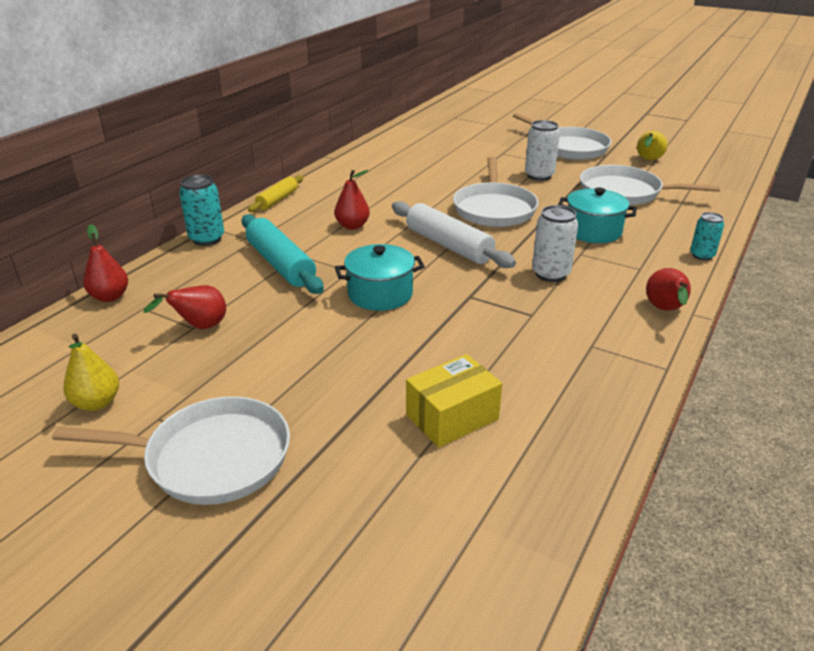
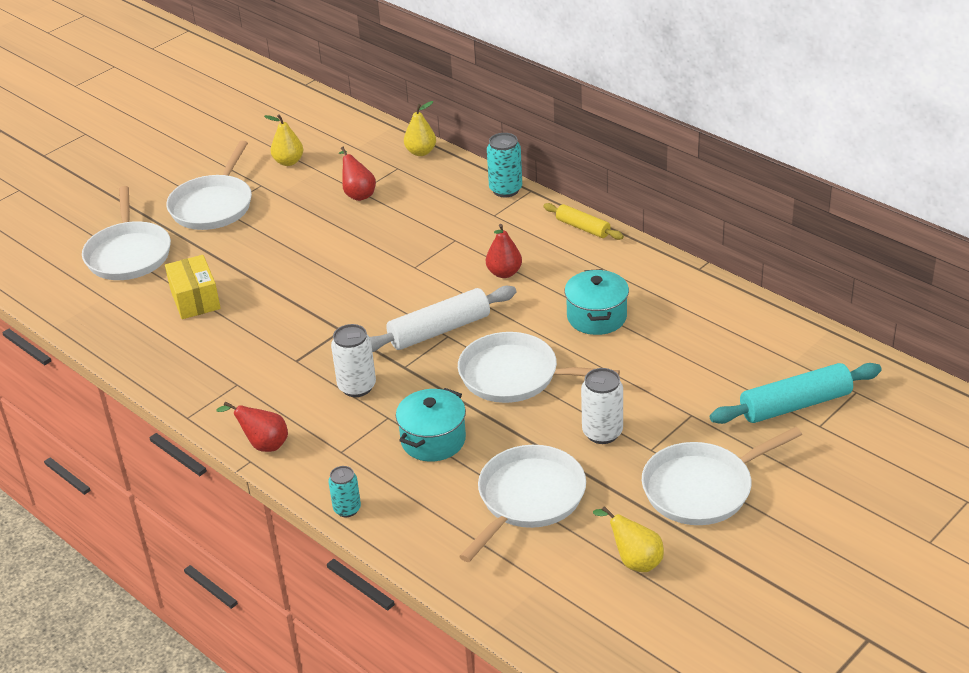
camera: 105 degrees right, 5 degrees up
red pear [83,224,128,302] -> yellow pear [404,101,436,156]
turquoise rolling pin [242,214,324,294] -> turquoise rolling pin moved to [710,363,882,424]
turquoise pot [335,244,425,311] -> turquoise pot moved to [564,269,629,335]
none -> white pan [82,186,171,280]

